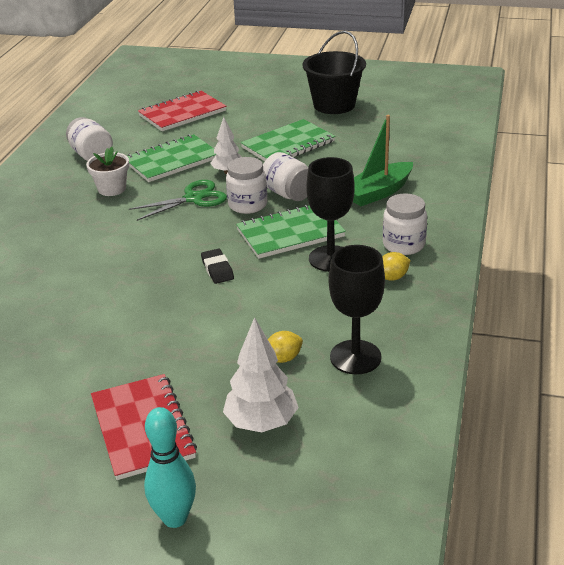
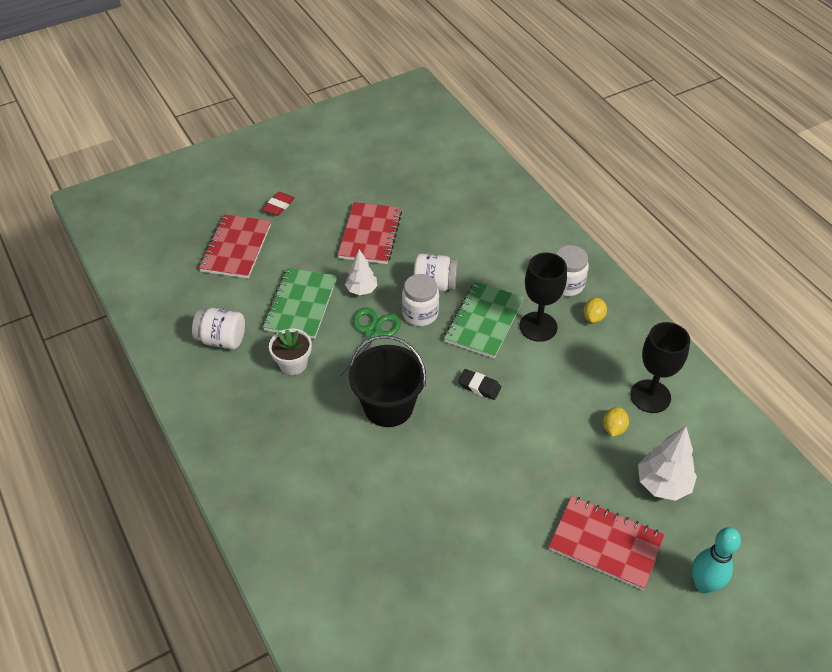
camera: 45 degrees left, 15 degrees up
green notebook [241,119,336,161] -> red notebook [338,202,402,264]
black bucket [303,31,366,114] -> black bucket moved to [349,335,426,427]
green boat [353,115,413,206] -> none
none -> red eraser [263,192,295,216]

